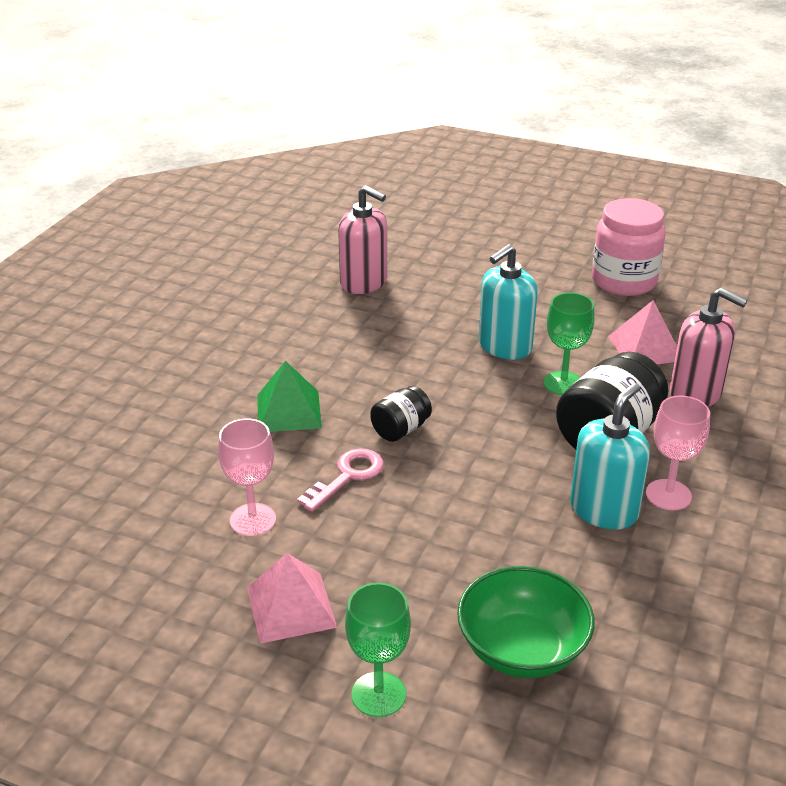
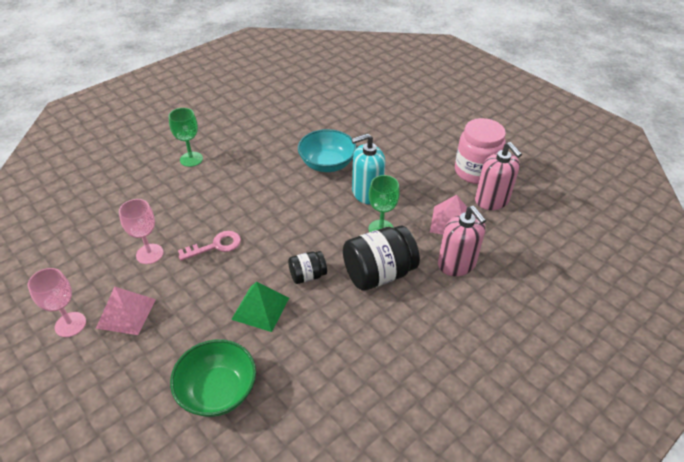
camera: 25 degrees right, 10 degrees up
green pyramid [257,361,322,432] -> green pyramid moved to [231,282,289,332]
pink soap dispenser [338,185,387,294] -> pink soap dispenser moved to [475,142,522,210]
green goblet [345,583,411,717] -> green goblet moved to [169,108,203,167]
black jar [370,386,432,442] -> black jar moved to [288,251,327,284]
turquoise soap dispenser [570,383,650,530] -> none
pink goblet [646,395,710,510] -> pink goblet moved to [28,268,86,337]
none -> turquoise bowl [298,129,357,172]

